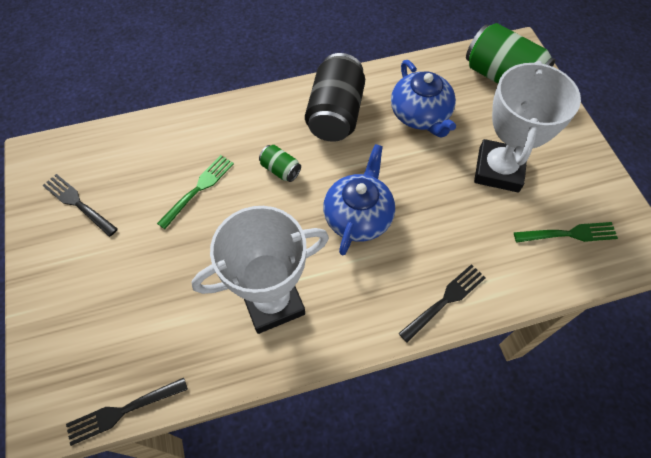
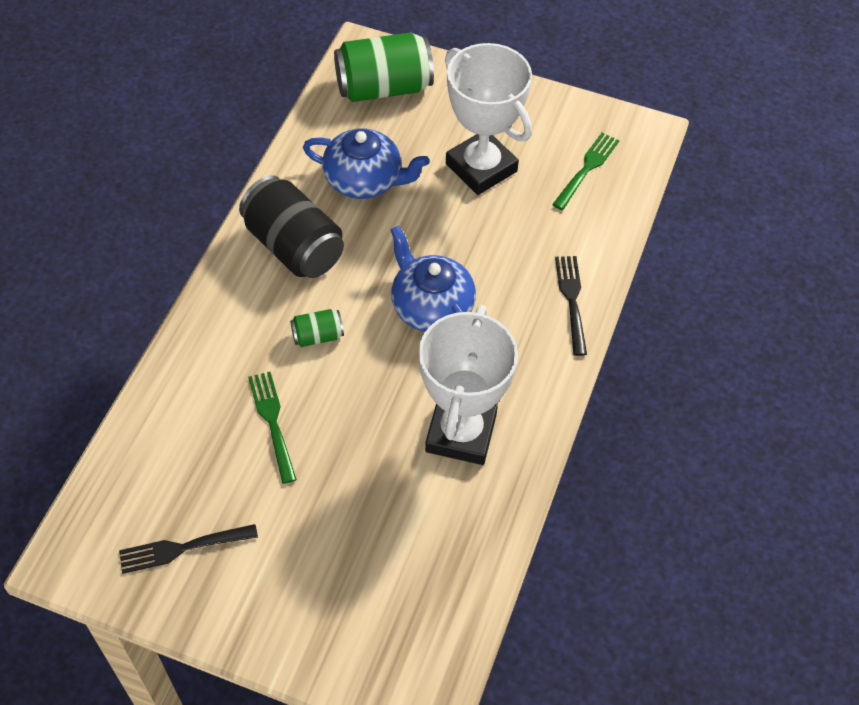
camera: 55 degrees left, 5 degrees down
black fork [66,378,188,446] -> none

